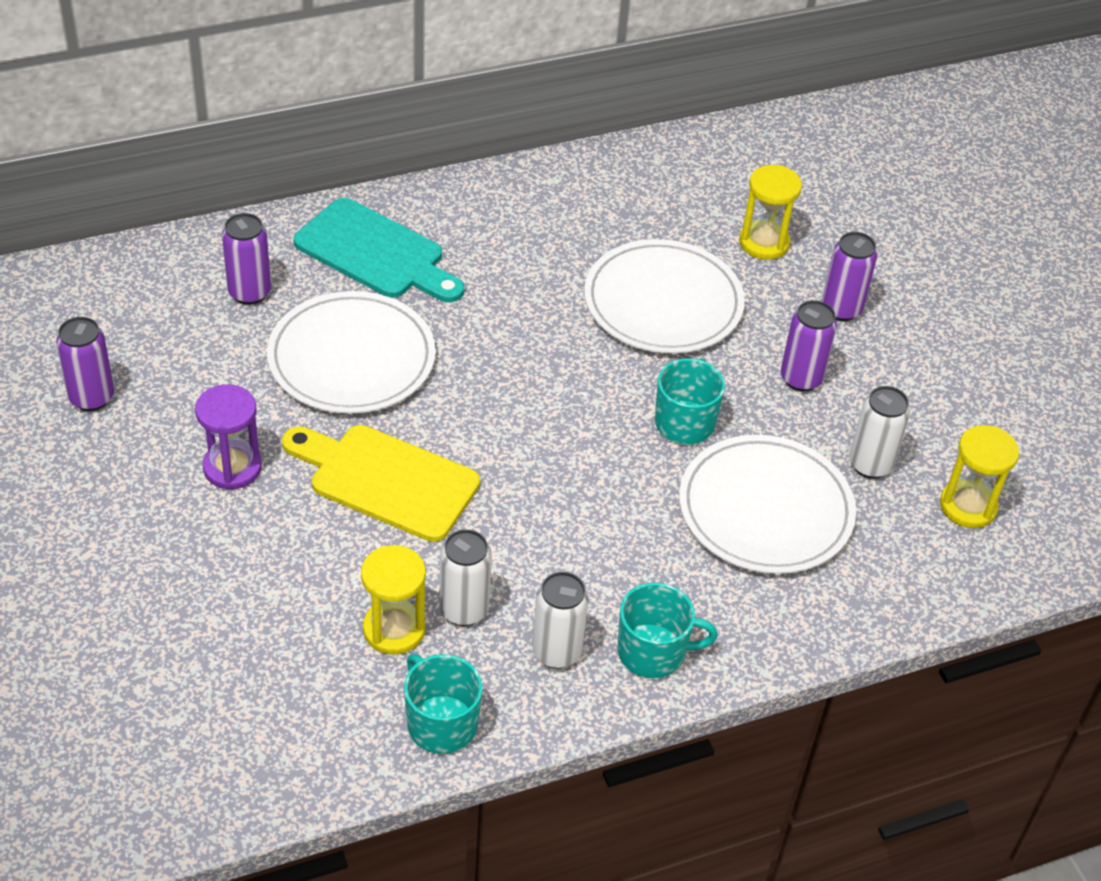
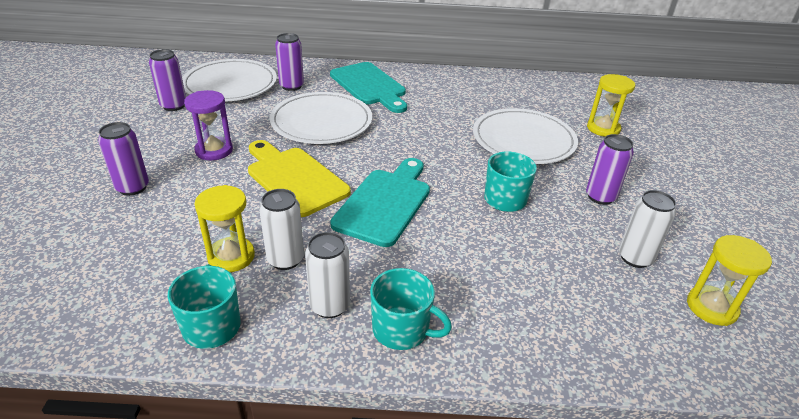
camera: 25 degrees right, 10 degrees down
white plate [679,435,856,574] -> white plate moved to [182,59,277,102]
purple can [822,232,877,321] -> purple can moved to [98,122,149,196]
none -> turquoise cutting board [330,158,430,247]

